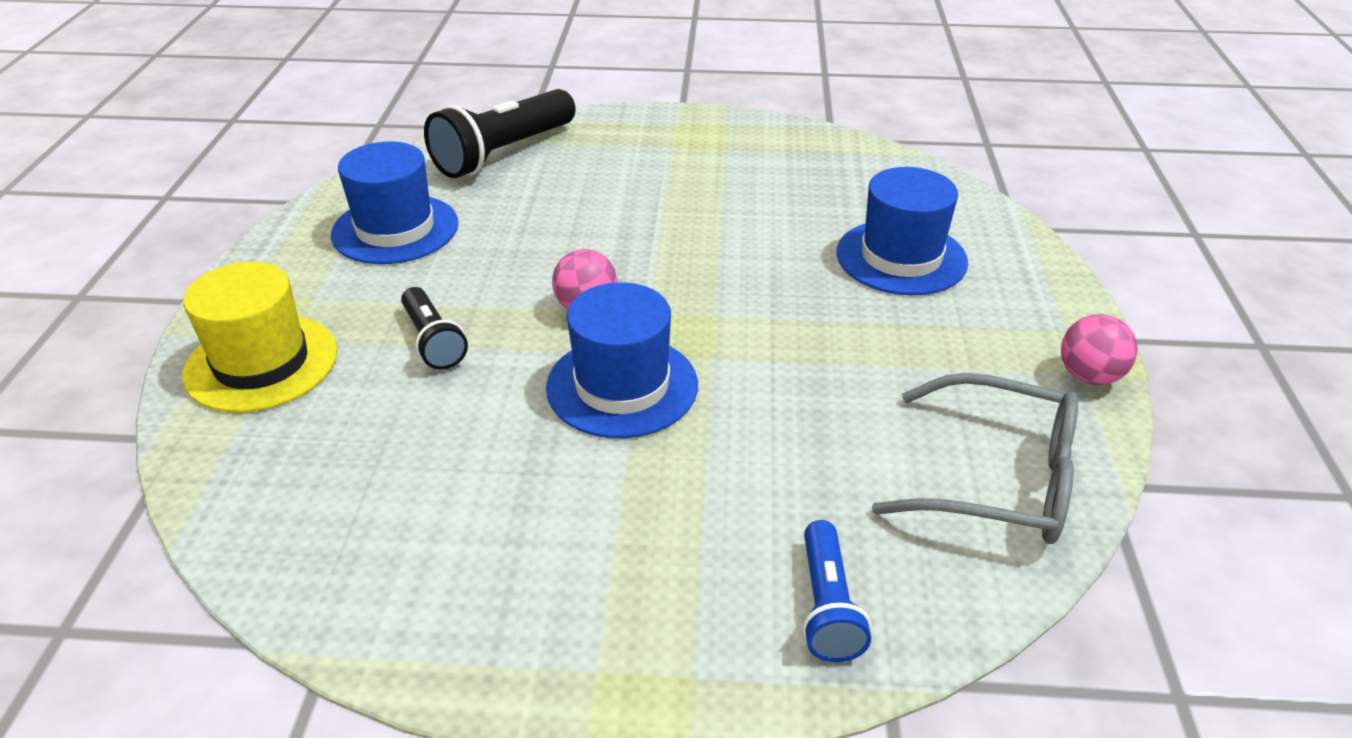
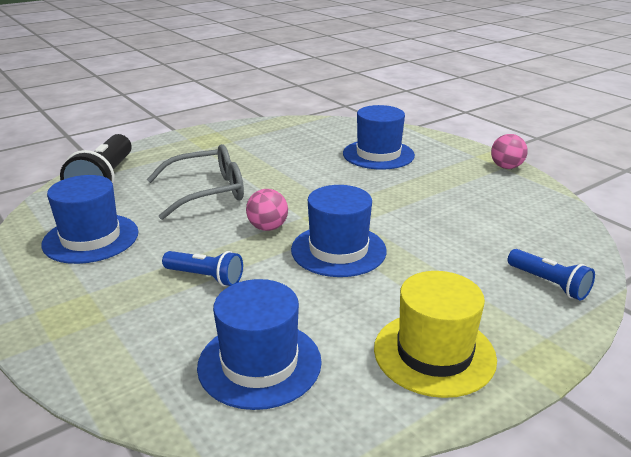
camera: 40 degrees left, 10 degrees down
yellow hat [182,262,338,413] -> yellow hat moved to [374,271,497,398]
black flashlight [401,287,468,370] -> blue flashlight [162,251,243,286]
grey glasses [872,373,1078,544] -> grey glasses moved to [147,144,244,220]
none -> blue hat [197,279,322,410]

